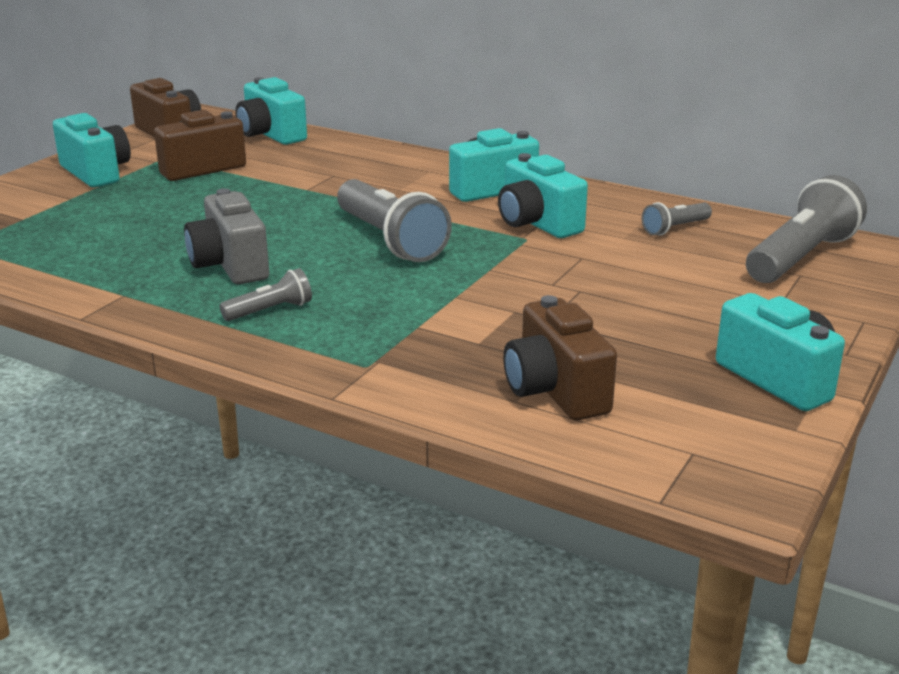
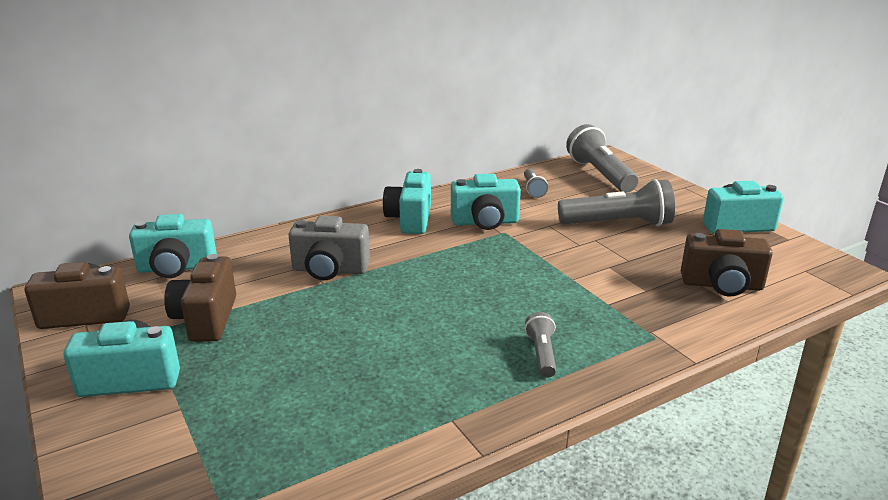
camera: 60 degrees left, 0 degrees up
grey camera [184,188,269,284] -> grey camera moved to [288,216,370,280]
grey flashlight [337,179,452,262] -> grey flashlight moved to [558,179,675,226]

